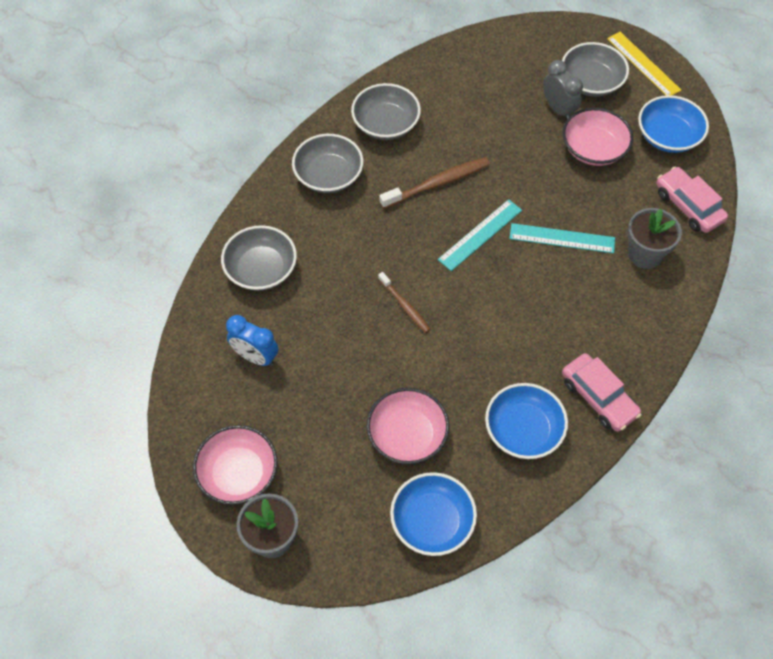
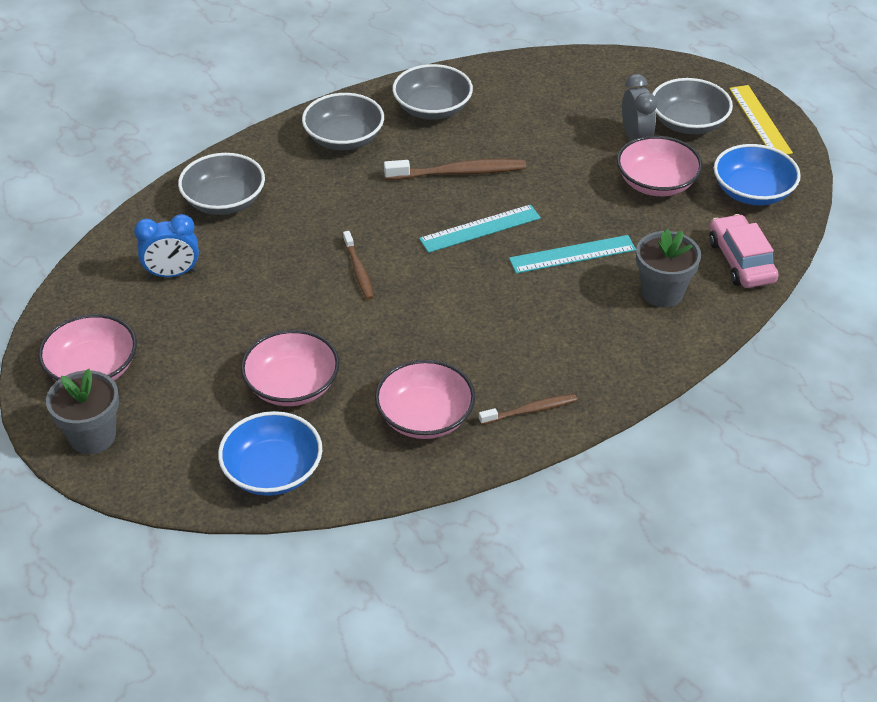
camera: 20 degrees right, 15 degrees down
blue clock [226,315,279,366] -> blue clock turned 60 degrees counterclockwise [134,214,199,278]
blue bowl [485,383,568,459] -> pink bowl [375,359,475,439]
turquoise ruler [509,223,615,253] -> turquoise ruler turned 45 degrees counterclockwise [509,235,636,274]
pink car [562,353,642,432] -> brown toothbrush [479,394,577,425]

